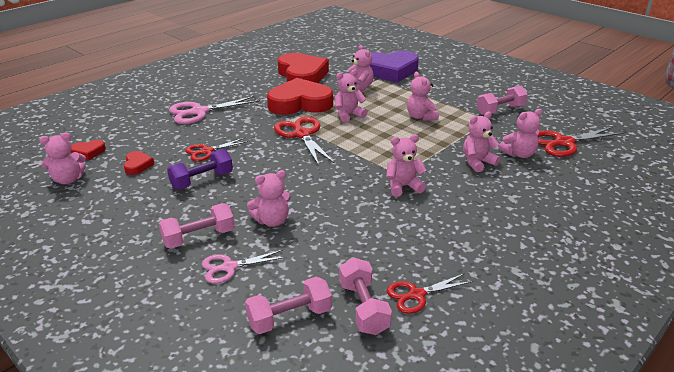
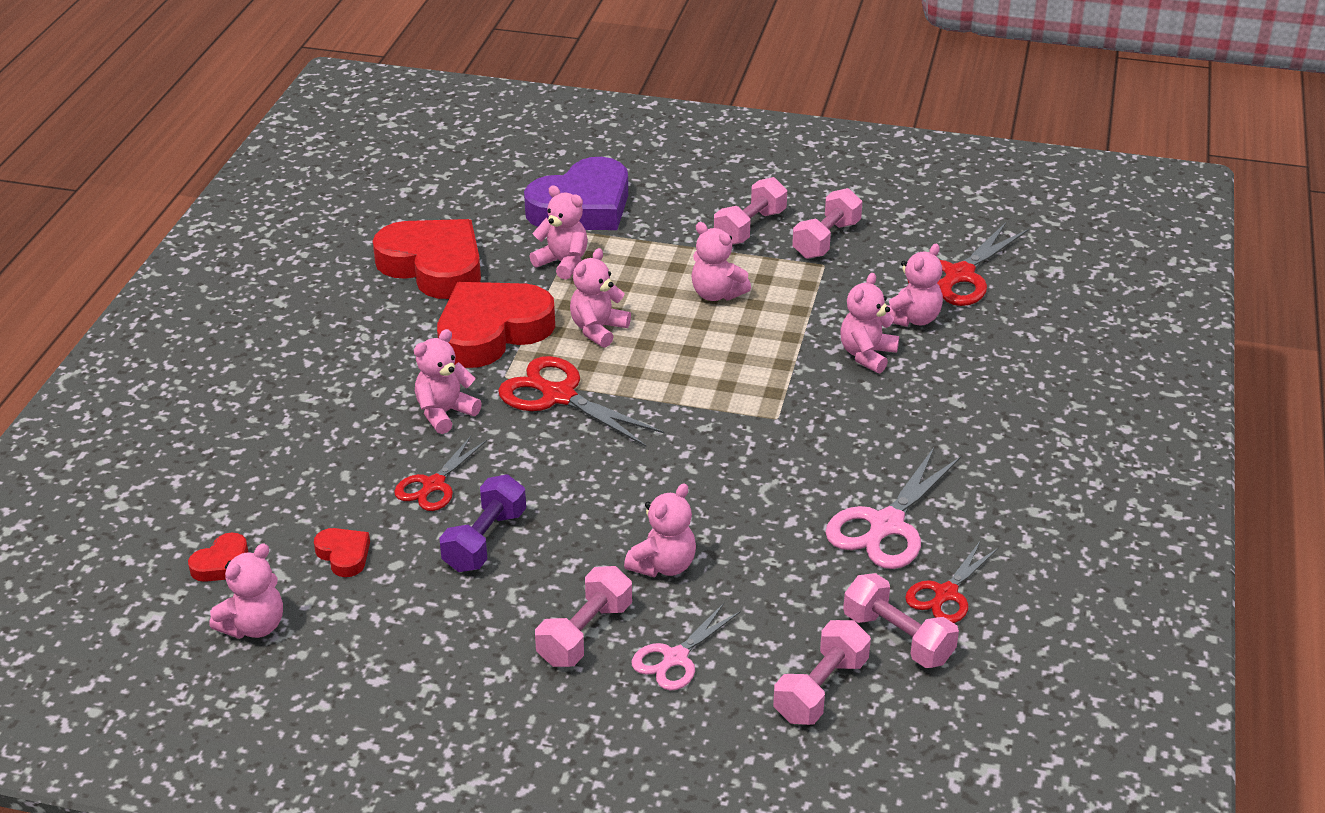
camera: 30 degrees left, 5 degrees up
pink scissors [169,96,260,124] -> pink scissors moved to [825,448,962,569]
pink teddy bear [386,134,427,197] -> pink teddy bear moved to [414,329,482,434]
none -> pink dumbbell [714,177,787,245]

